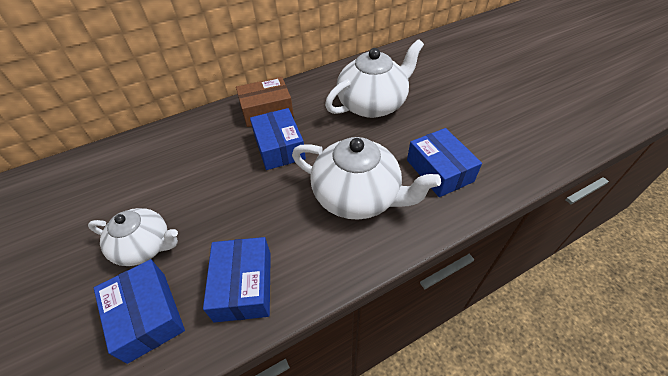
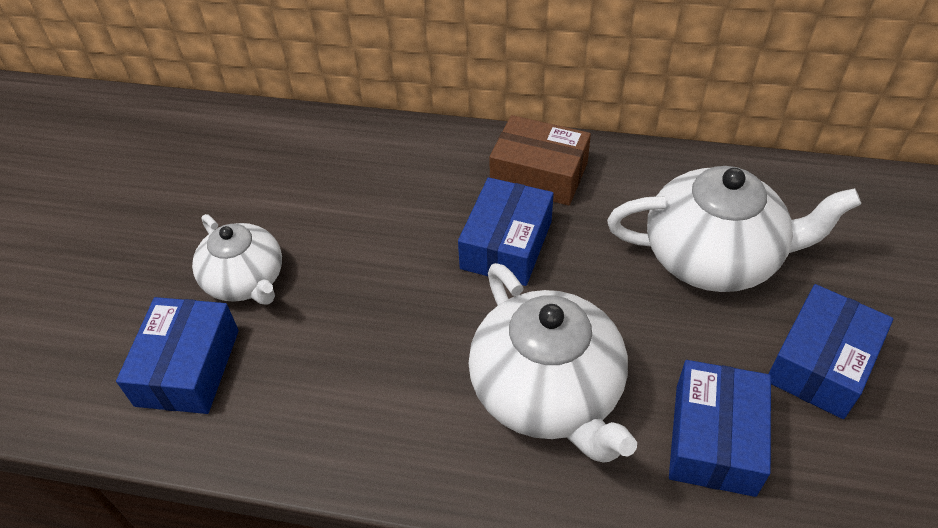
camera: 40 degrees right, 0 degrees up
blue box [203,237,271,323] -> blue box moved to [769,284,893,419]

